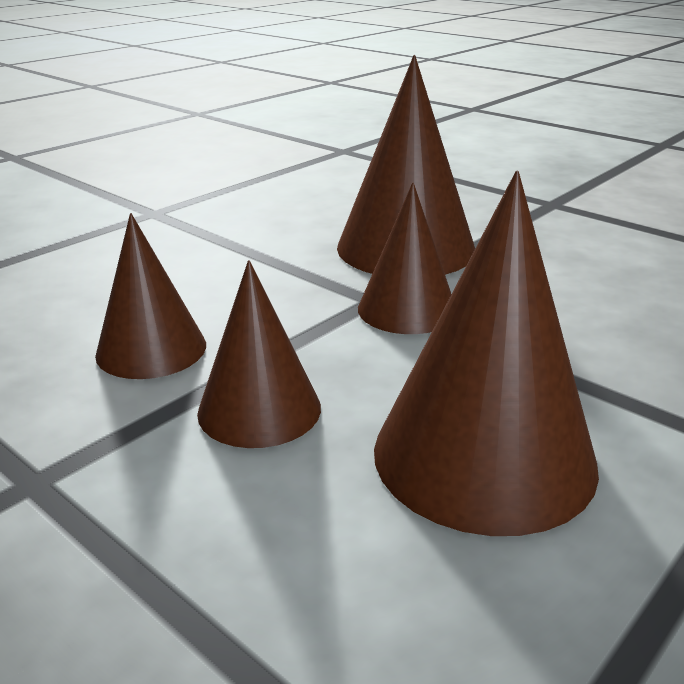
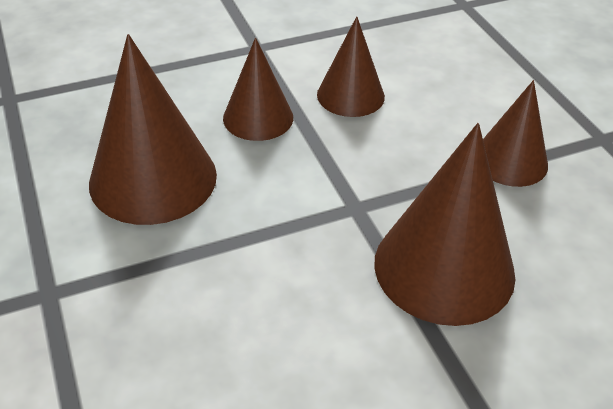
camera: 115 degrees right, 15 degrees up
brown cone [358,182,451,334] -> brown cone moved to [483,80,548,187]

